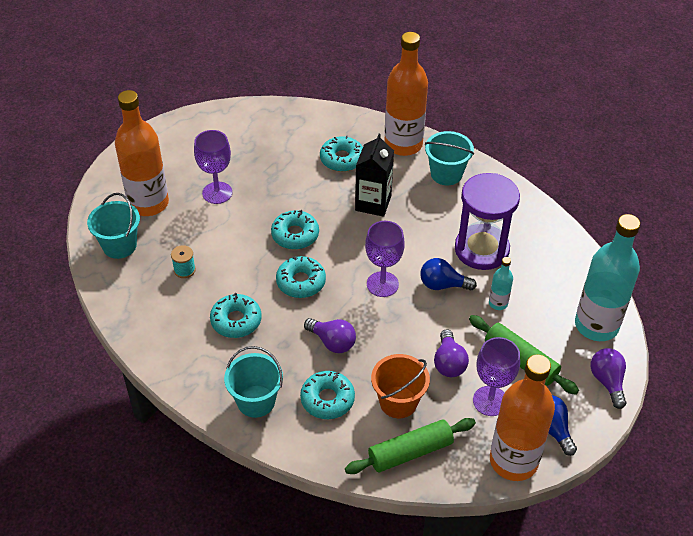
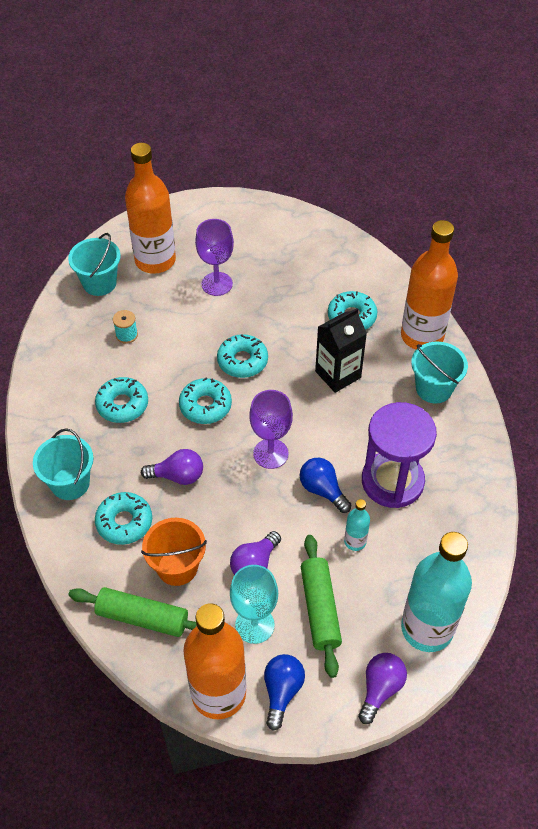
camera: 40 degrees right, 5 degrees up
purple light bulb [304,318,356,353] -> purple light bulb turned 75 degrees counterclockwise [141,449,203,485]
purple goblet [473,337,520,416] -> turquoise goblet [230,565,278,644]

